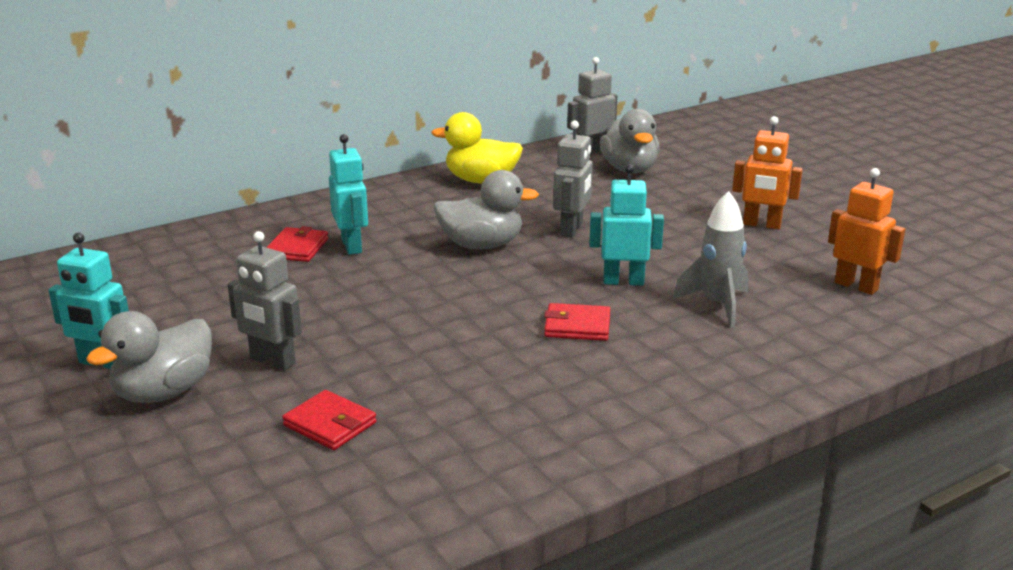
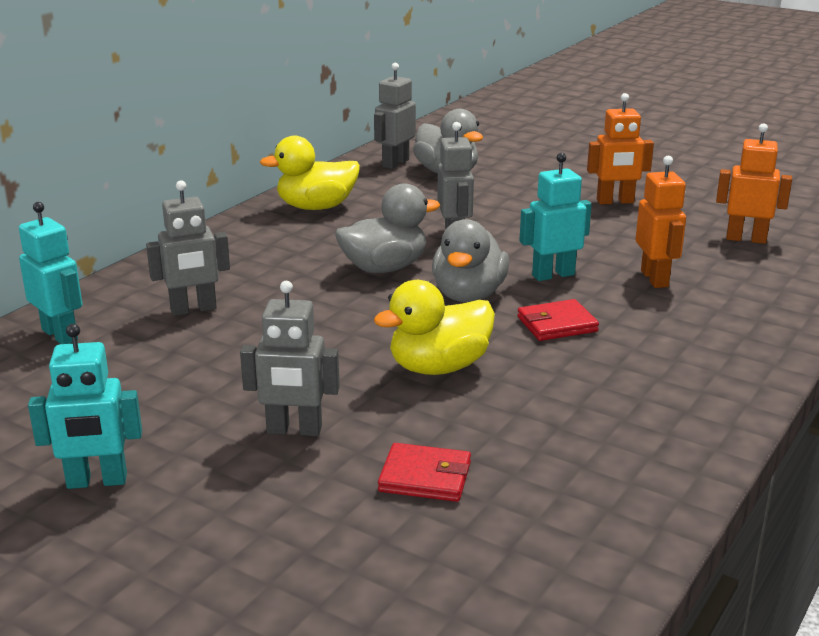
camera: 25 degrees left, 0 degrees up
grey duck [86,311,212,403] -> grey duck moved to [432,219,509,302]
red wallet [266,226,328,262] -> grey robot [146,180,230,316]
turquoise robot [329,134,368,255] -> turquoise robot moved to [19,202,82,344]
grey rocket [673,191,748,328] -> orange robot [636,156,686,288]
none -> yellow duck [374,280,495,375]

